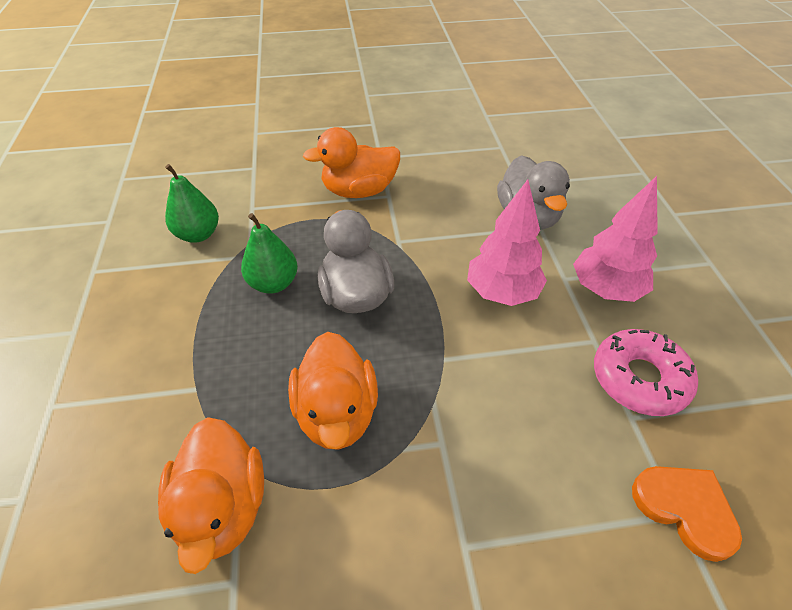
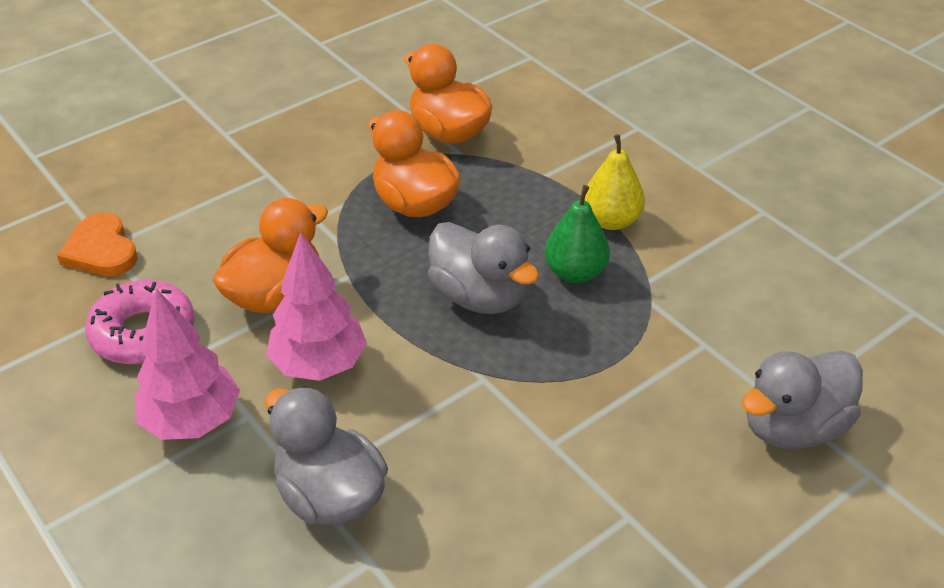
camera: 150 degrees right, 5 degrees down
green pear [165,164,219,243] -> none
orange duck [303,127,400,198] -> orange duck moved to [212,198,328,313]
orange heart [632,466,742,562] -> orange heart turned 45 degrees clockwise [57,213,138,277]
none -> yellow pear [584,134,645,230]
none -> grey duck [742,351,863,449]

